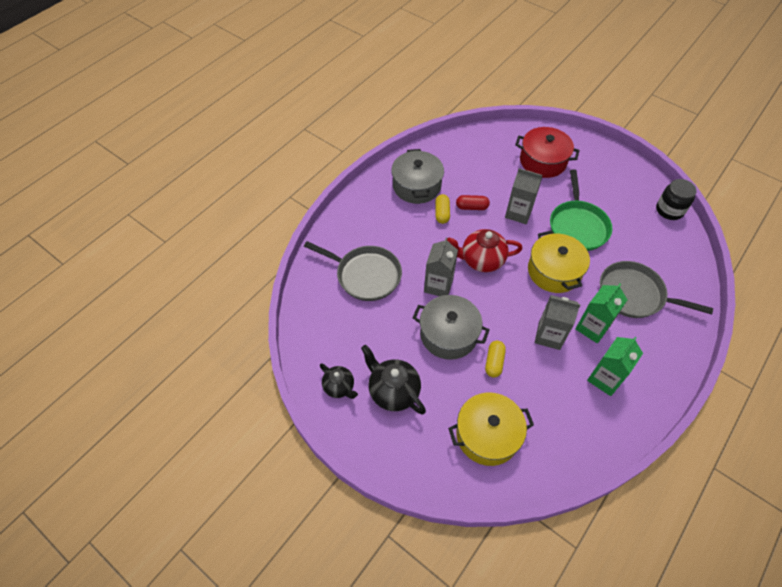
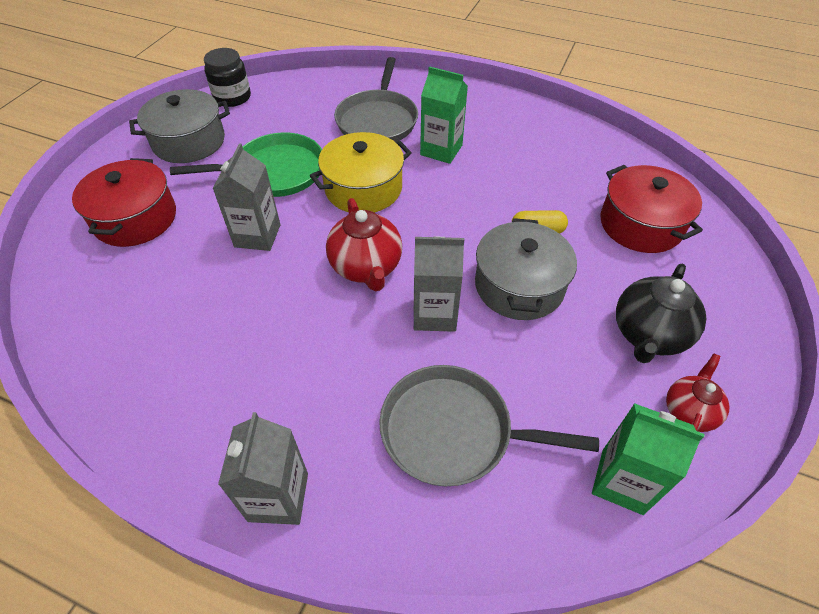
camera: 105 degrees left, 5 degrees down
grey pan [304,241,402,301] -> grey pan turned 90 degrees counterclockwise [379,365,599,486]
black teapot [320,363,358,399] -> red teapot [666,353,730,432]
grey pot [391,149,444,204] -> grey pot moved to [129,89,230,163]
yellow capsule [435,194,450,224] -> none
yellow pot [448,392,534,466] -> red pot [601,165,703,253]
red capsule [456,195,490,210] -> none
grey carton [535,295,581,350] -> grey carton moved to [218,412,308,525]
green carton [587,337,643,396] -> green carton moved to [592,403,705,515]

